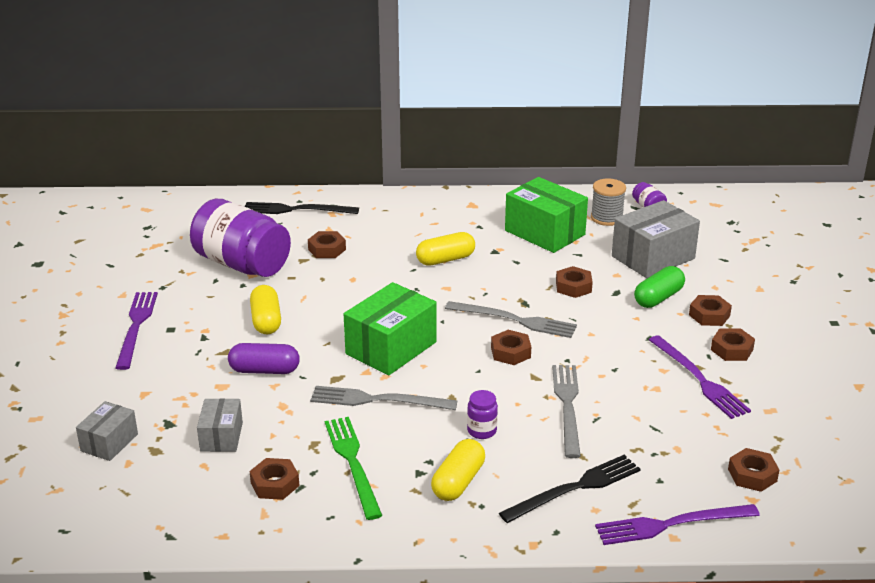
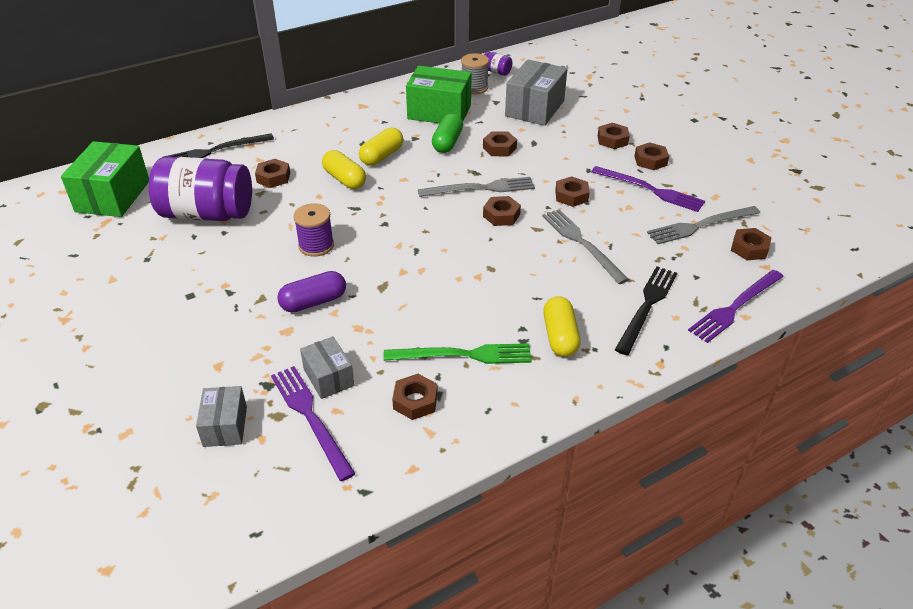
camera: 30 degrees left, 10 degrees up
purple fork [115,292,158,370] -> purple fork moved to [271,366,356,481]
yellow capsule [250,285,281,334] -> yellow capsule moved to [322,150,366,189]
grey fork [310,386,457,410] -> grey fork moved to [647,206,760,244]
green fork [325,417,382,520] -> green fork turned 135 degrees clockwise [383,343,532,364]
green box [344,282,437,375] -> green box moved to [61,141,149,217]
purple jar [467,390,498,439] -> none
green capsule [634,266,685,308] -> green capsule moved to [432,113,463,153]
none -> purple spool [293,203,334,257]
none -> brown nut [555,176,590,207]

